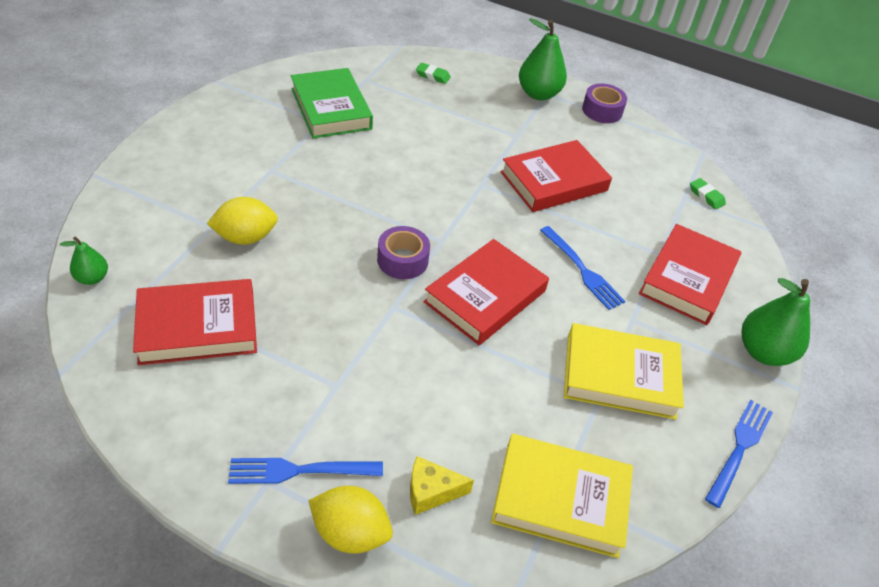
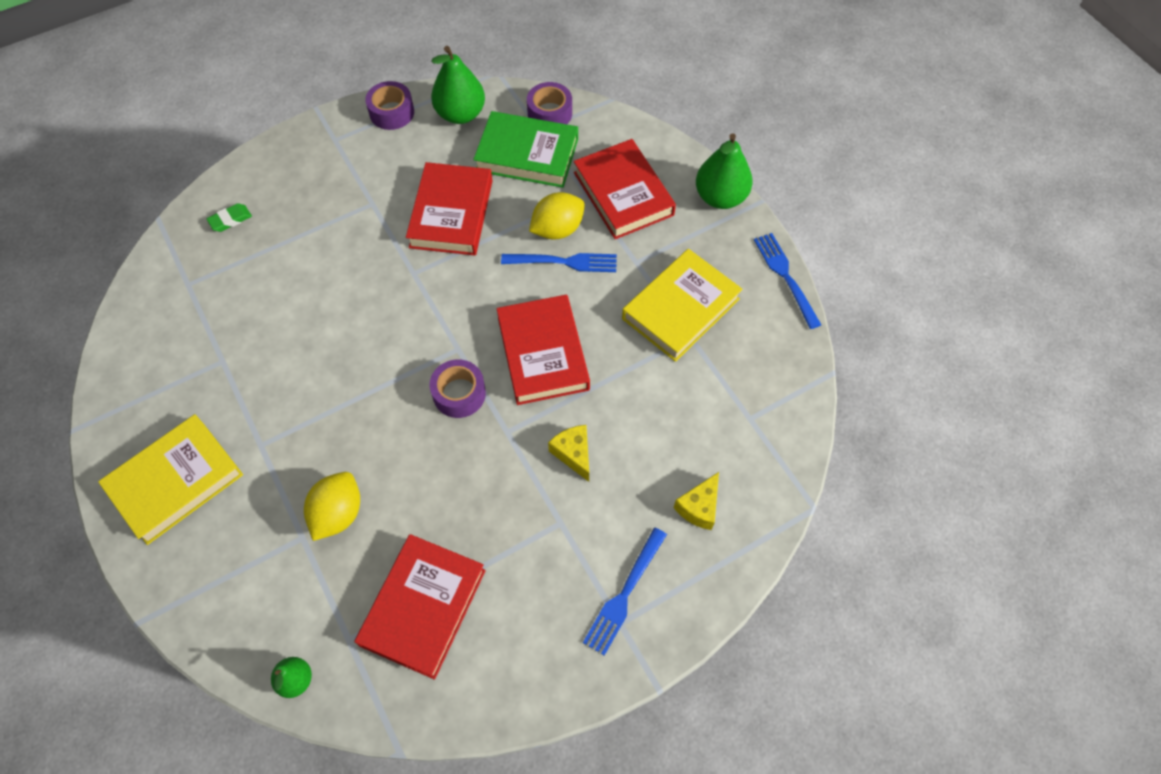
camera: 50 degrees left, 15 degrees up
green book [291,68,373,138] -> green book moved to [473,111,578,188]
yellow lemon [308,486,393,554] -> yellow lemon moved to [529,192,585,240]
yellow book [491,434,633,558] -> yellow book moved to [98,414,243,545]
green pear [519,18,567,100] -> green pear moved to [431,46,485,124]
green eraser [690,178,726,210] -> purple tape [527,82,572,124]
none -> yellow cheese [548,425,589,482]

